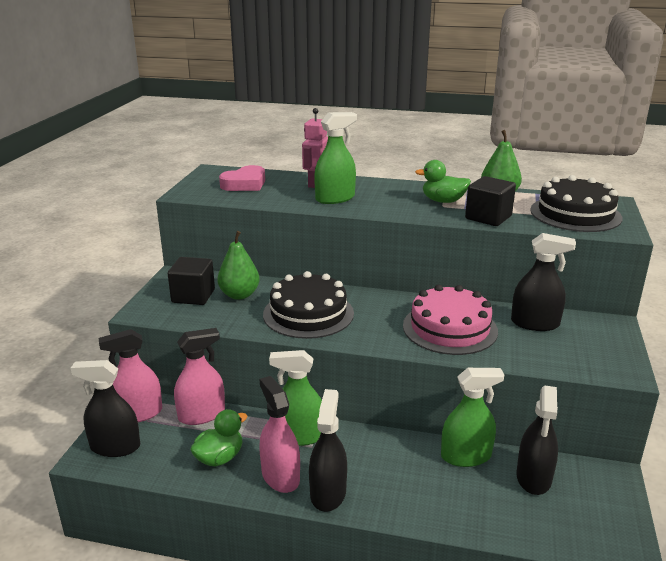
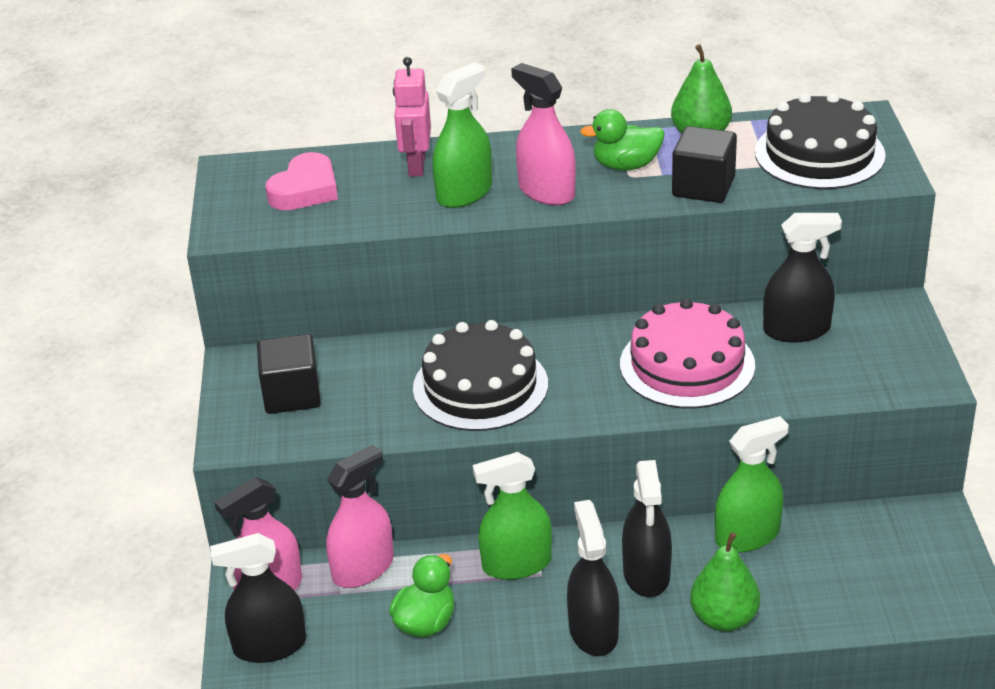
camera: 15 degrees left, 10 degrees up
green pear [217,231,260,300] -> green pear moved to [690,532,760,631]
pink spray bottle [259,376,300,493] -> pink spray bottle moved to [511,63,576,205]
black spray bottle [516,385,558,495] -> black spray bottle moved to [622,460,672,597]

